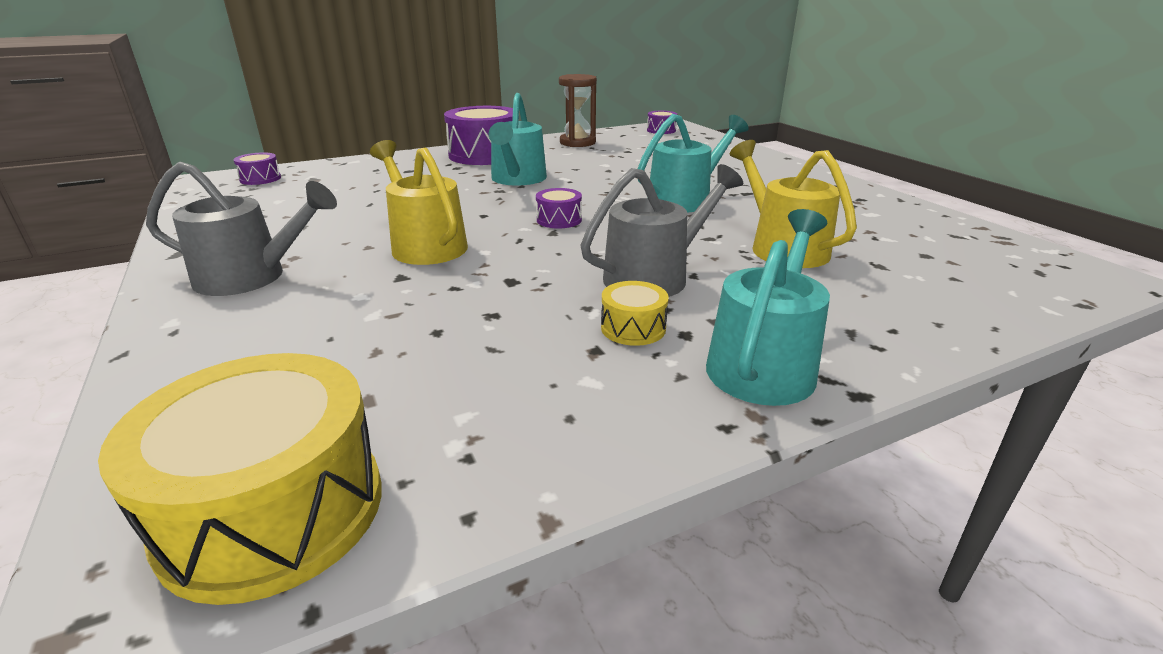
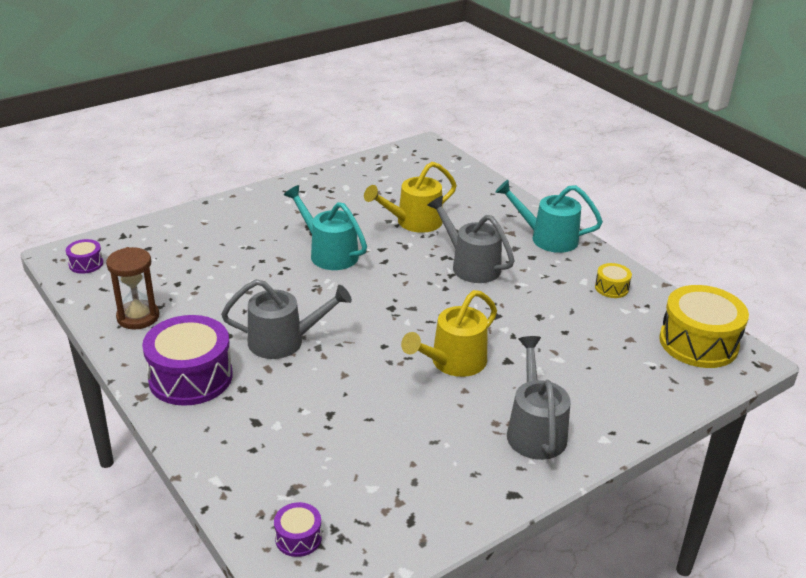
camera: 100 degrees left, 5 degrees up
turquoise watering can [489,93,547,185] -> grey watering can [221,279,352,359]
purple drum [536,188,582,229] -> none
yellow drum [601,281,669,346] -> yellow drum moved to [595,263,632,298]

